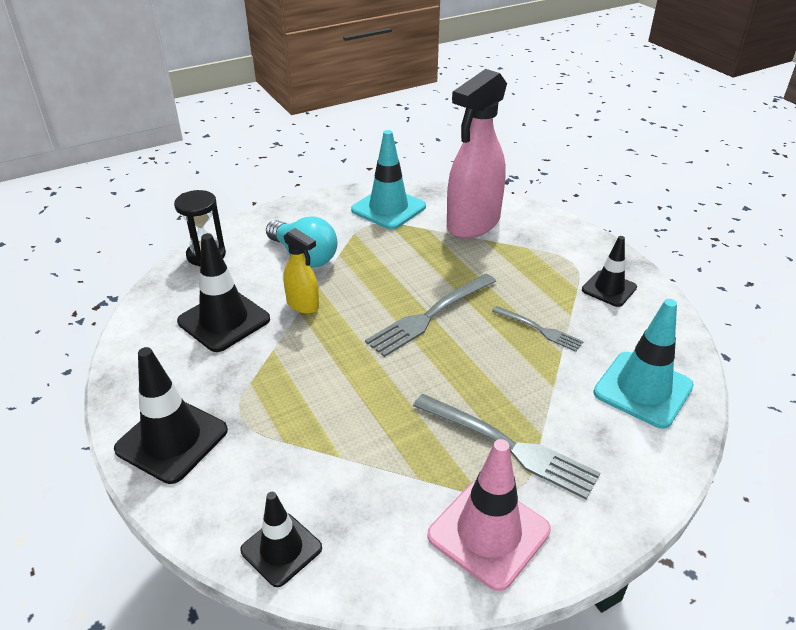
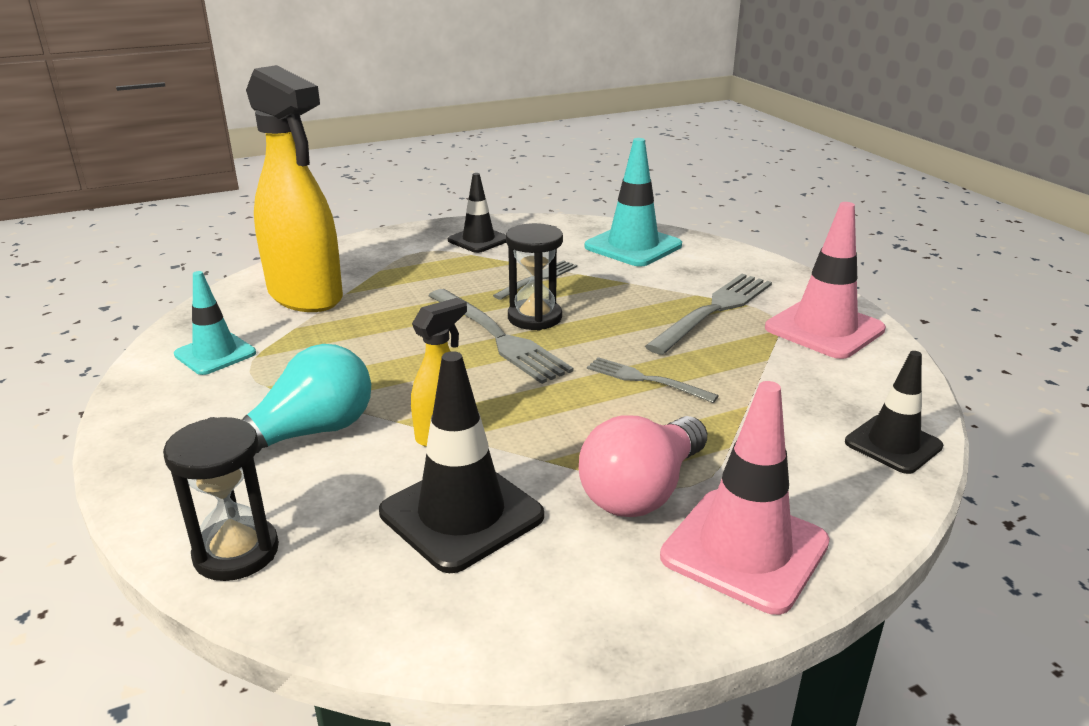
camera: 85 degrees left, 10 degrees down
black traffic cone [114,347,228,484] -> pink traffic cone [660,381,830,615]
turquoise traffic cone [351,130,426,229] -> turquoise traffic cone [174,271,256,375], size x0.64
pink spray bottle [447,69,507,239] -> yellow spray bottle [246,65,343,312]
none -> black hourglass [506,223,563,330]
none -> pink light bulb [579,416,707,517]
none -> grey fork [587,357,719,403]

